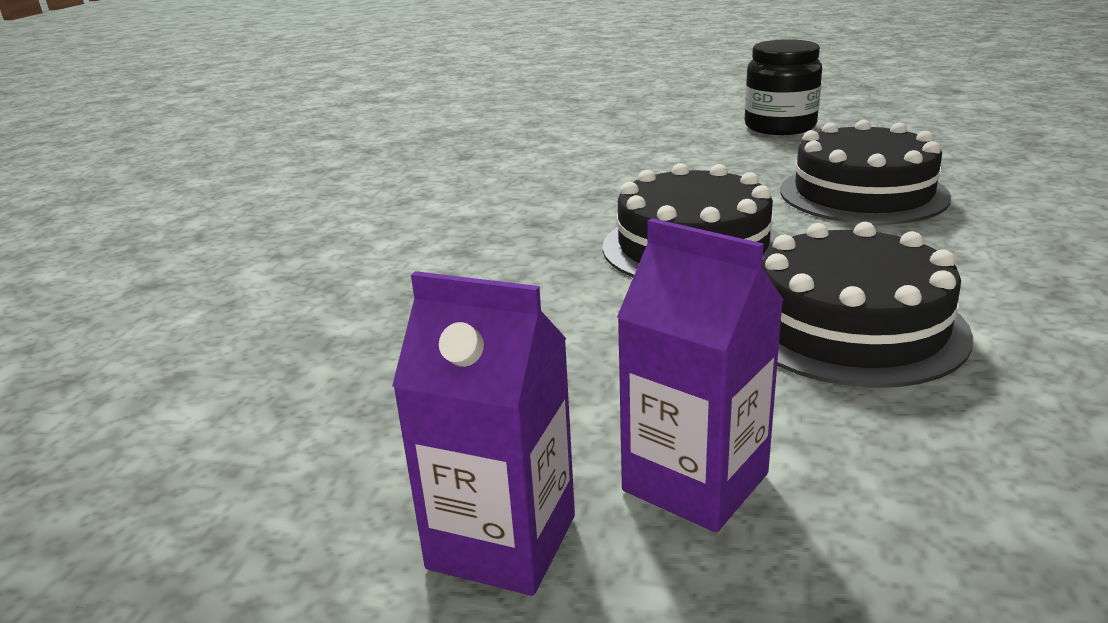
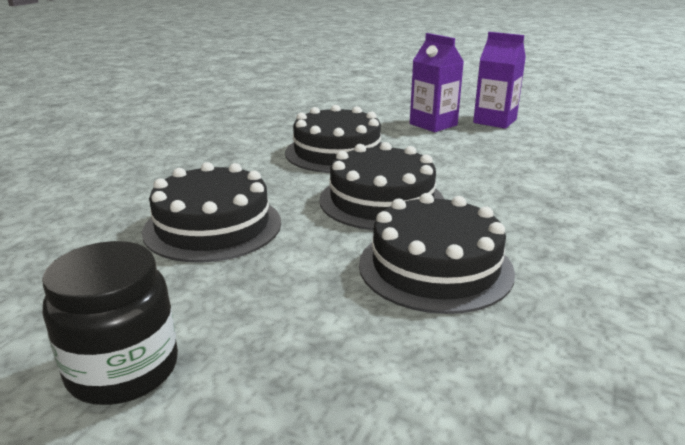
camera: 170 degrees left, 0 degrees up
none -> black cake [359,193,515,314]

